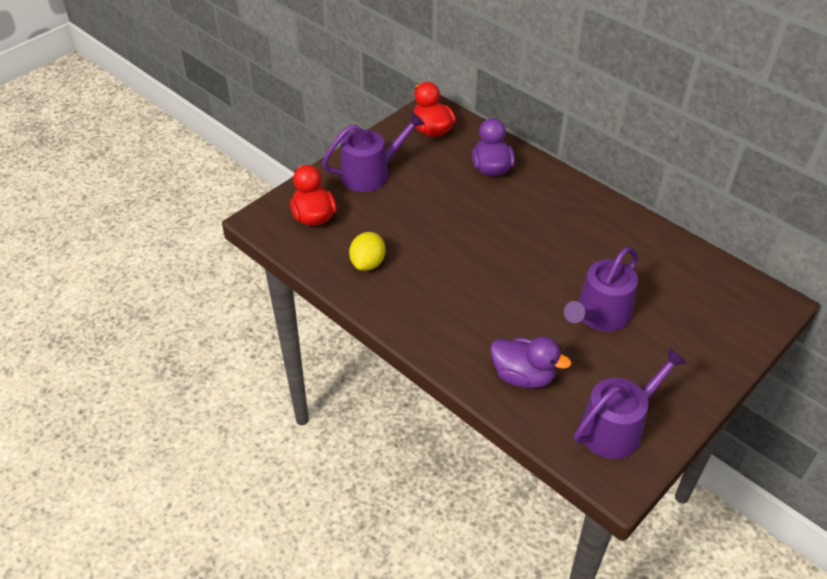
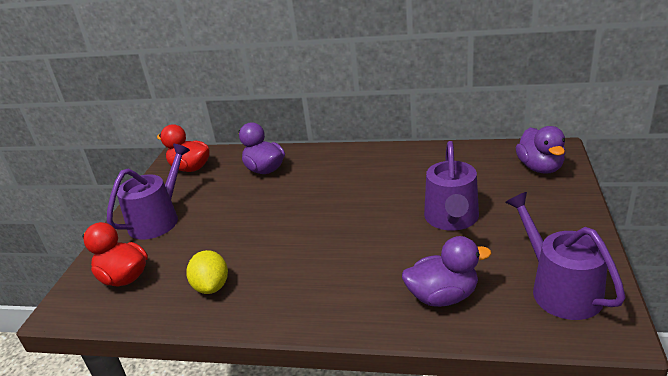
camera: 30 degrees left, 15 degrees down
purple watering can [574,348,688,459] -> purple watering can turned 45 degrees counterclockwise [505,192,625,320]
none -> purple duck [516,126,565,174]

